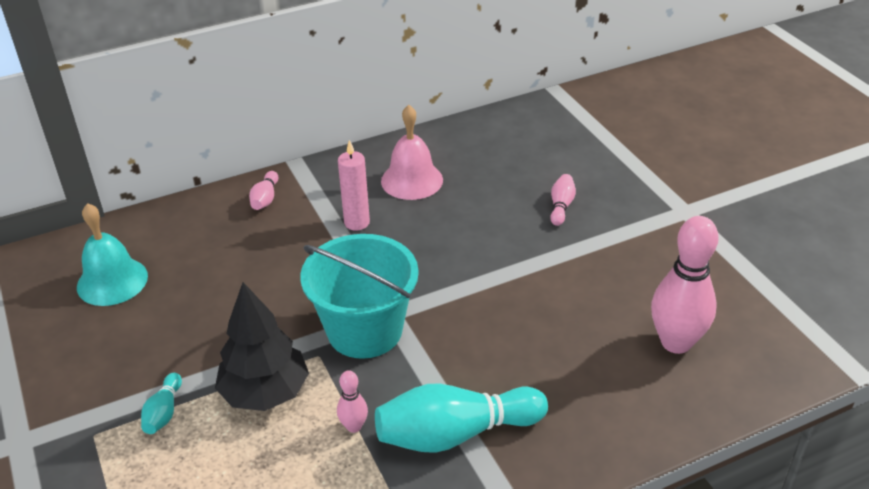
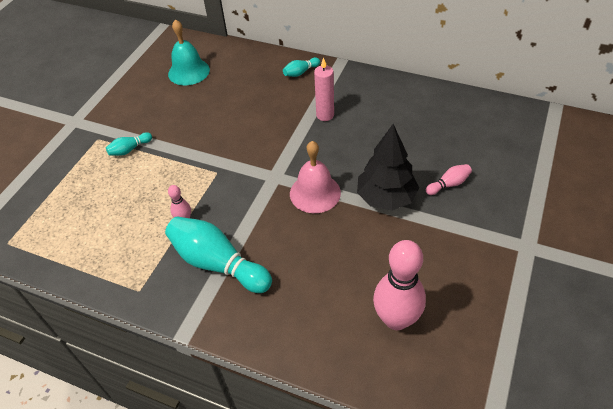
camera: 50 degrees right, 10 degrees up
black tree [215,282,309,411] -> black tree moved to [357,124,419,211]
pink bowling pin [249,171,278,210] -> turquoise bowling pin [283,57,320,77]
turquoise bucket [300,234,419,359] -> none
pink bell [381,105,443,200] -> pink bell moved to [290,141,341,213]

